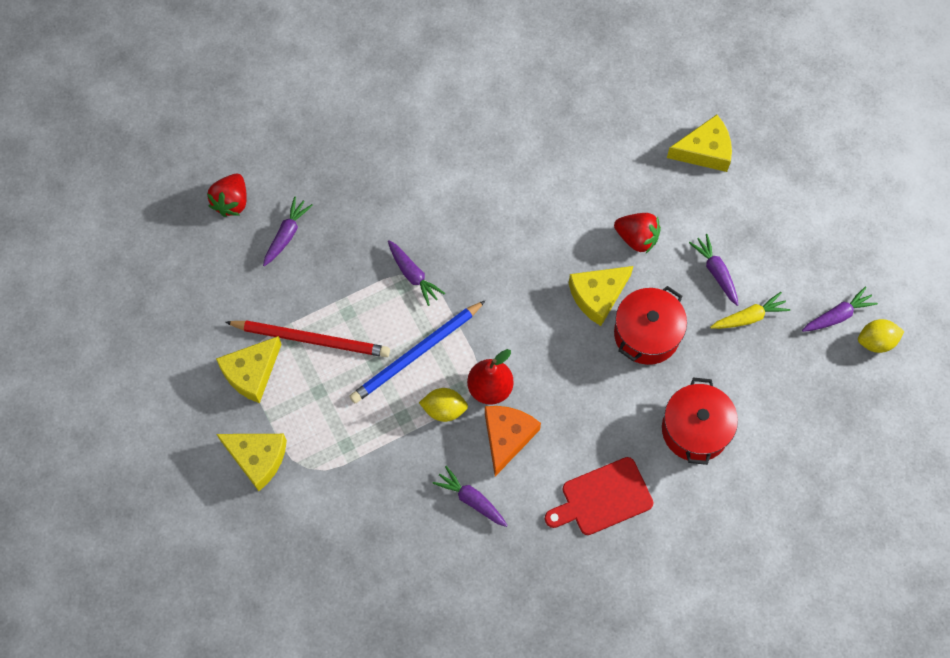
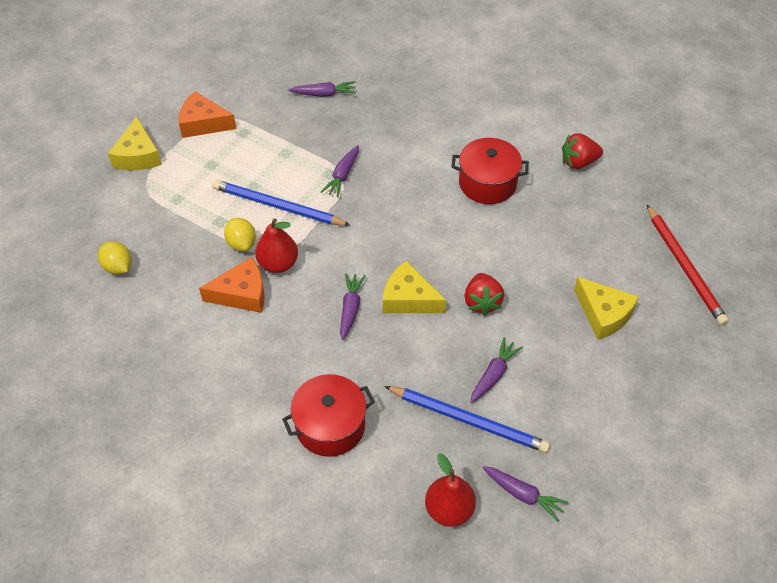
camera: 60 degrees right, 15 degrees down
red strawberry [207,174,247,217] -> red strawberry moved to [562,133,603,169]
yellow cheese [216,336,282,403] -> orange cheese [179,91,236,138]
red pencil [225,320,390,357] -> red pencil moved to [647,205,729,325]
purple carrot [433,466,508,527] -> purple carrot moved to [340,273,366,340]
red cutting board [545,457,653,535] -> none
red pot [614,286,687,365] -> red pot moved to [451,138,529,204]
yellow carrot [710,292,790,329] -> blue pencil [384,386,550,453]
yellow lemon [858,319,905,353] -> yellow lemon moved to [98,241,132,274]
none -> red pear [425,454,476,527]

